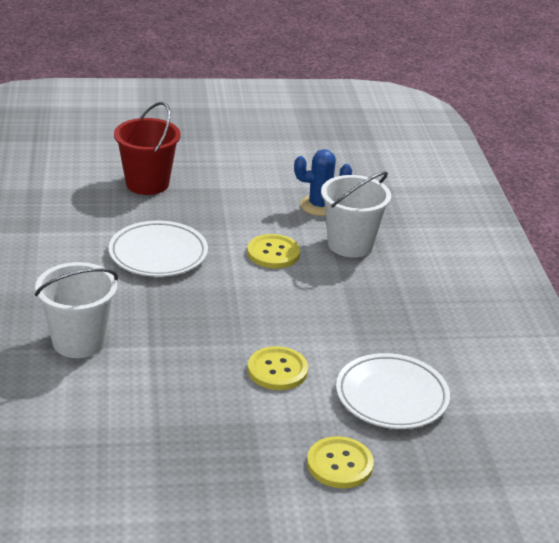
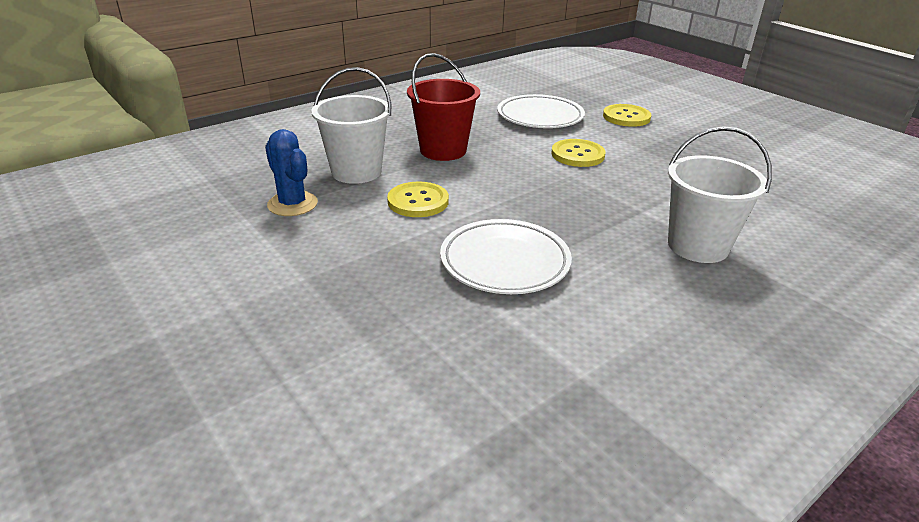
camera: 120 degrees left, 0 degrees up
red bucket [114,102,181,195] -> red bucket moved to [407,53,480,161]

